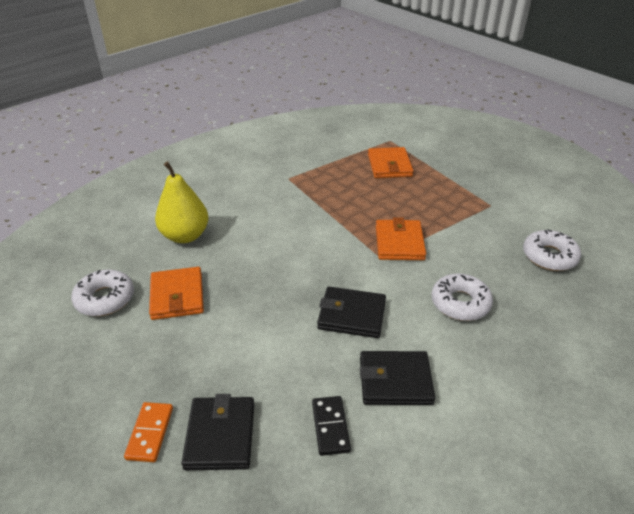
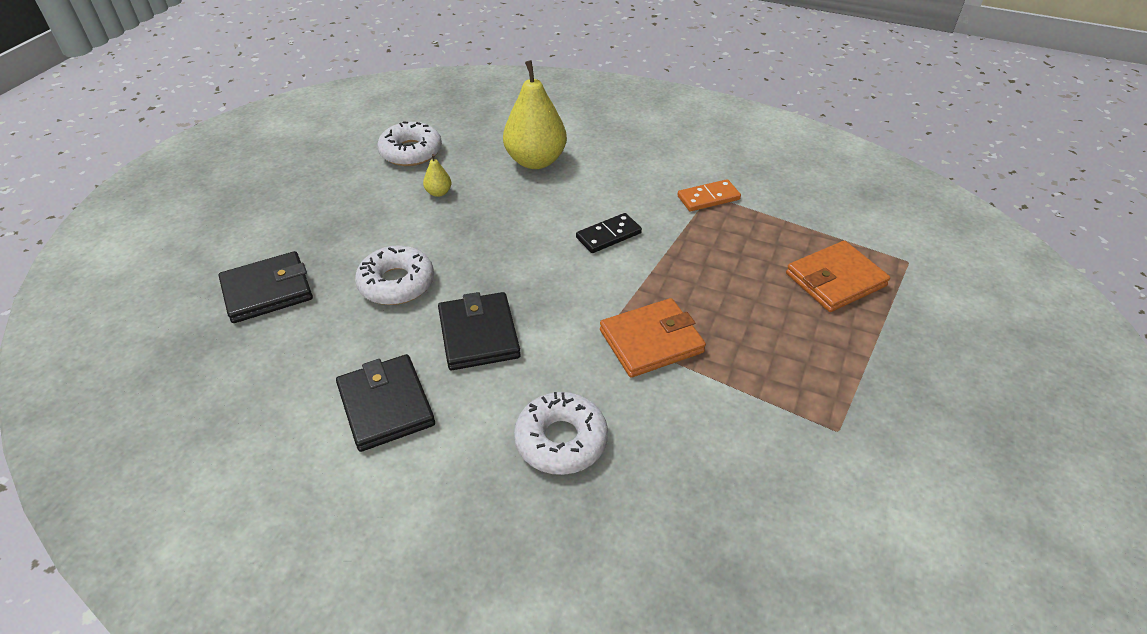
camera: 65 degrees right, 5 degrees up
orange domino [124,402,173,462] -> orange domino moved to [678,179,741,211]
orange wallet [149,267,204,320] -> yellow pear [423,154,451,197]
black domino [312,396,351,456] -> black domino moved to [576,213,642,253]
white donut [523,229,581,271] -> white donut moved to [355,245,434,305]

